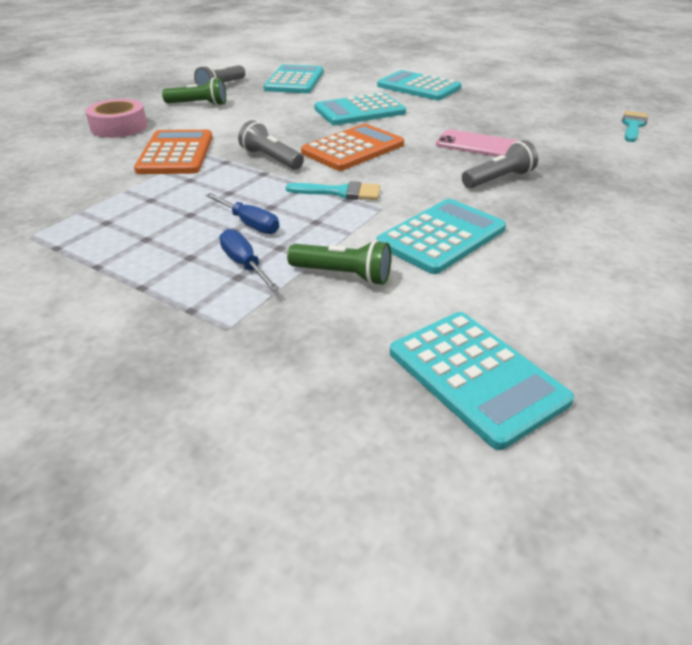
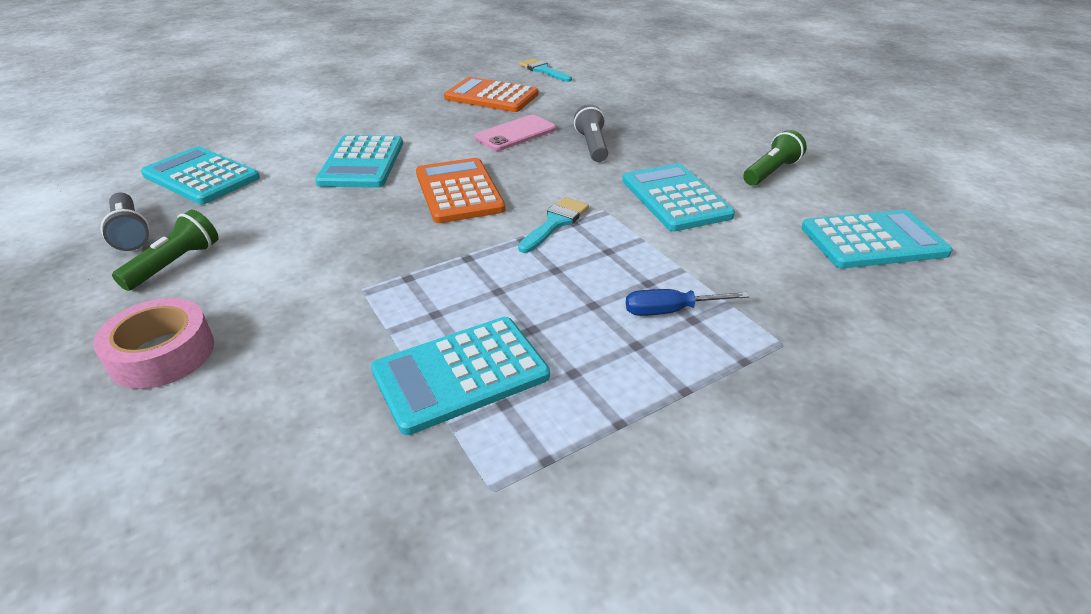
camera: 65 degrees left, 0 degrees up
orange calculator [134,130,212,174] -> orange calculator moved to [444,77,539,112]
blue screwdriver [206,193,279,234] -> none
grey flashlight [238,120,304,169] -> none
green flashlight [287,240,391,285] -> green flashlight moved to [743,130,807,186]
turquoise calculator [377,70,461,100] -> turquoise calculator moved to [371,317,550,435]

